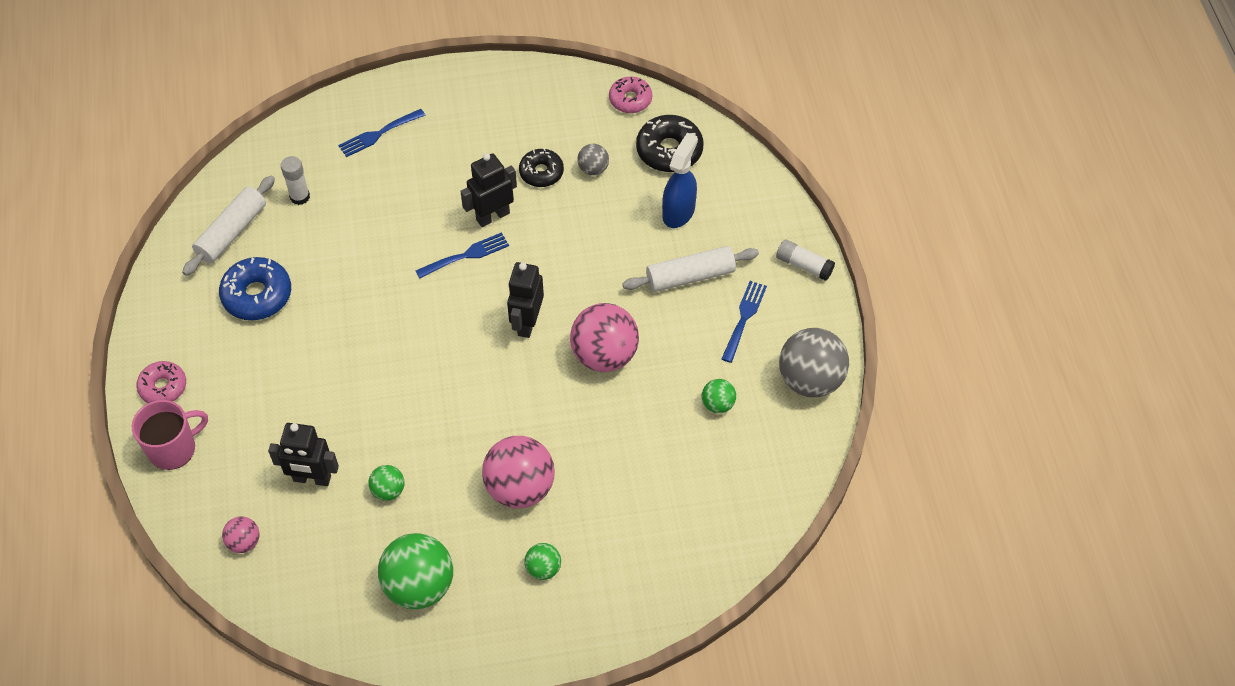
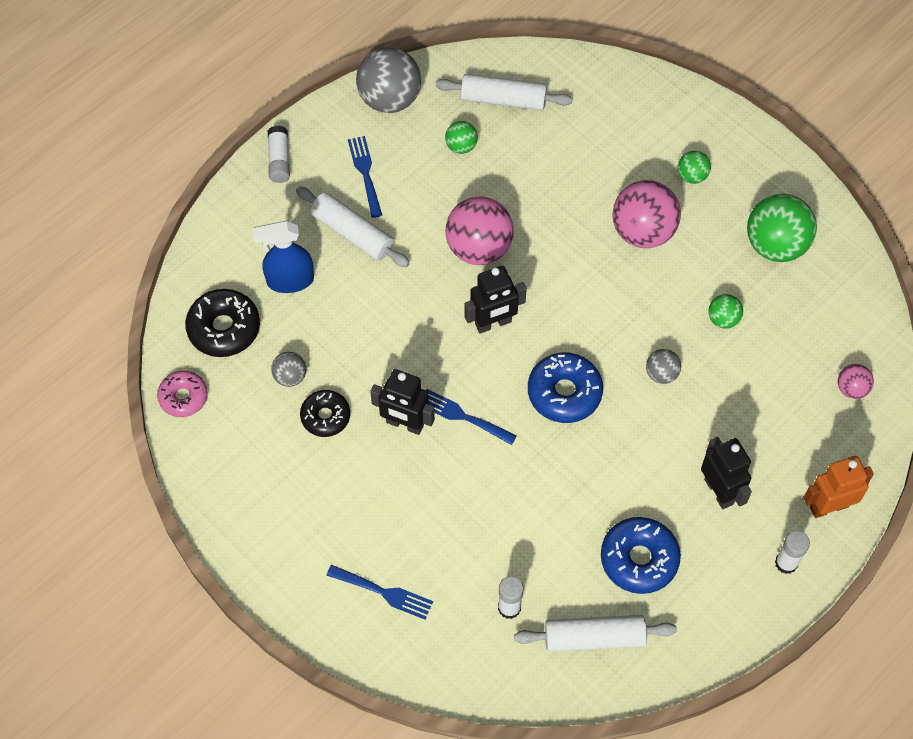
camera: 125 degrees left, 5 degrees up
pink mug [132,400,208,470] -> orange robot [803,456,874,518]
pink donut [136,361,186,403] -> white glue stick [775,530,810,574]
black robot [268,423,339,486] -> black robot moved to [701,437,752,509]
blue fork [721,281,767,363] -> blue fork turned 90 degrees clockwise [348,136,382,218]
none -> white rolling pin [435,74,572,110]
none -> blue donut [528,353,603,423]
none -> grey ball [646,349,681,384]

